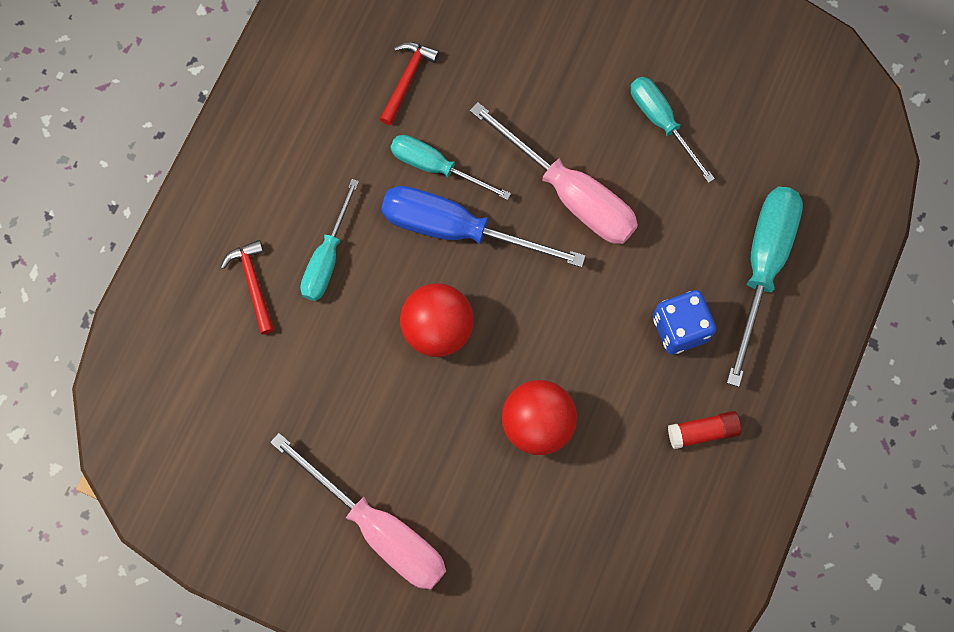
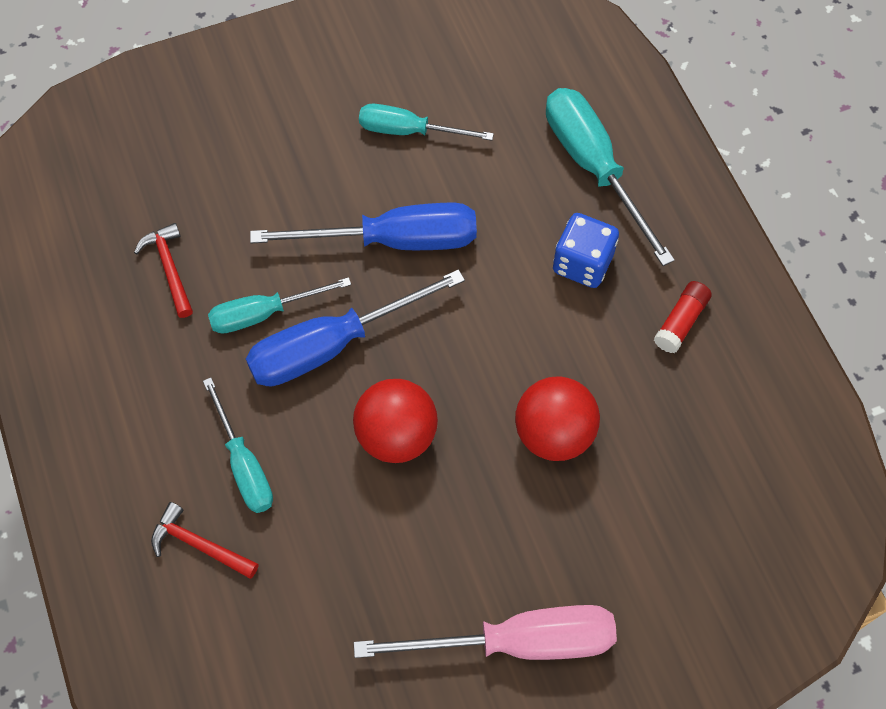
camera: 45 degrees left, 10 degrees down
pink screwdriver [470,102,638,244] -> blue screwdriver [250,203,477,250]

